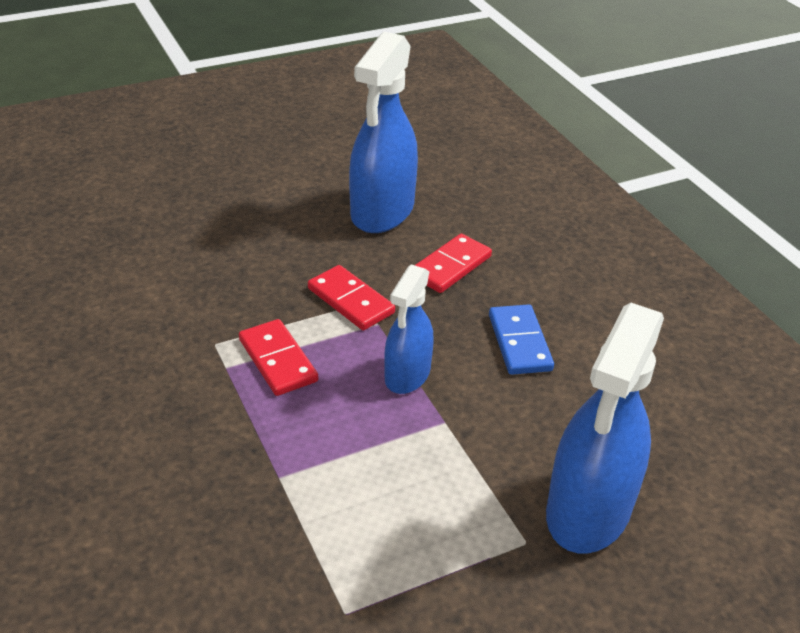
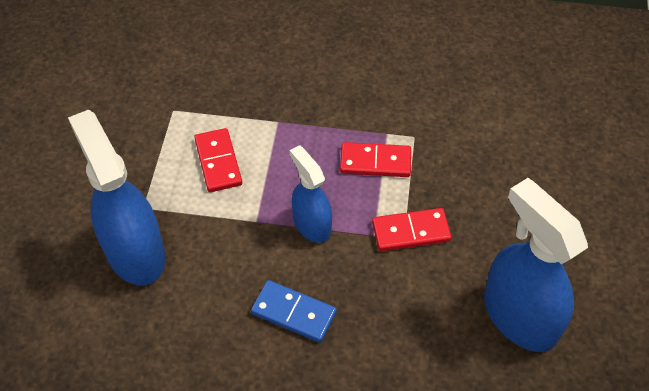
camera: 125 degrees right, 15 degrees up
red domino [415,234,492,293] -> red domino moved to [194,128,242,192]

